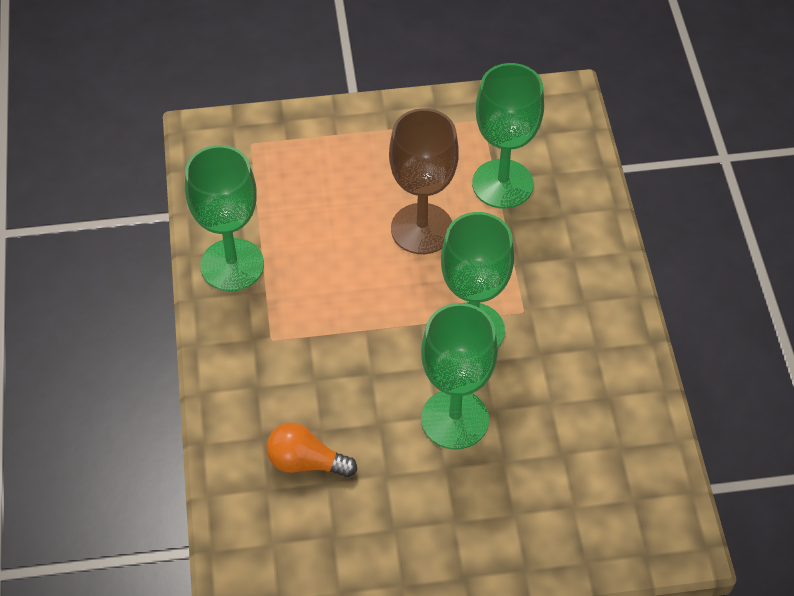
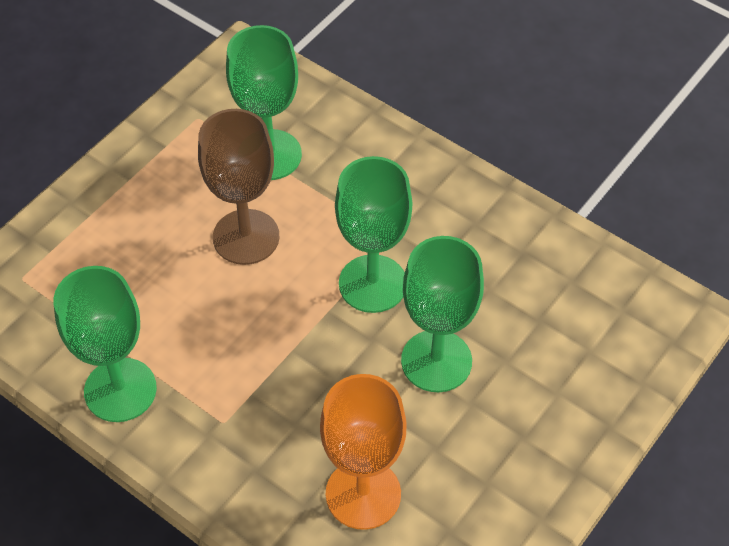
camera: 45 degrees left, 0 degrees up
orange light bulb [266,423,357,477] -> orange goblet [320,374,407,530]

